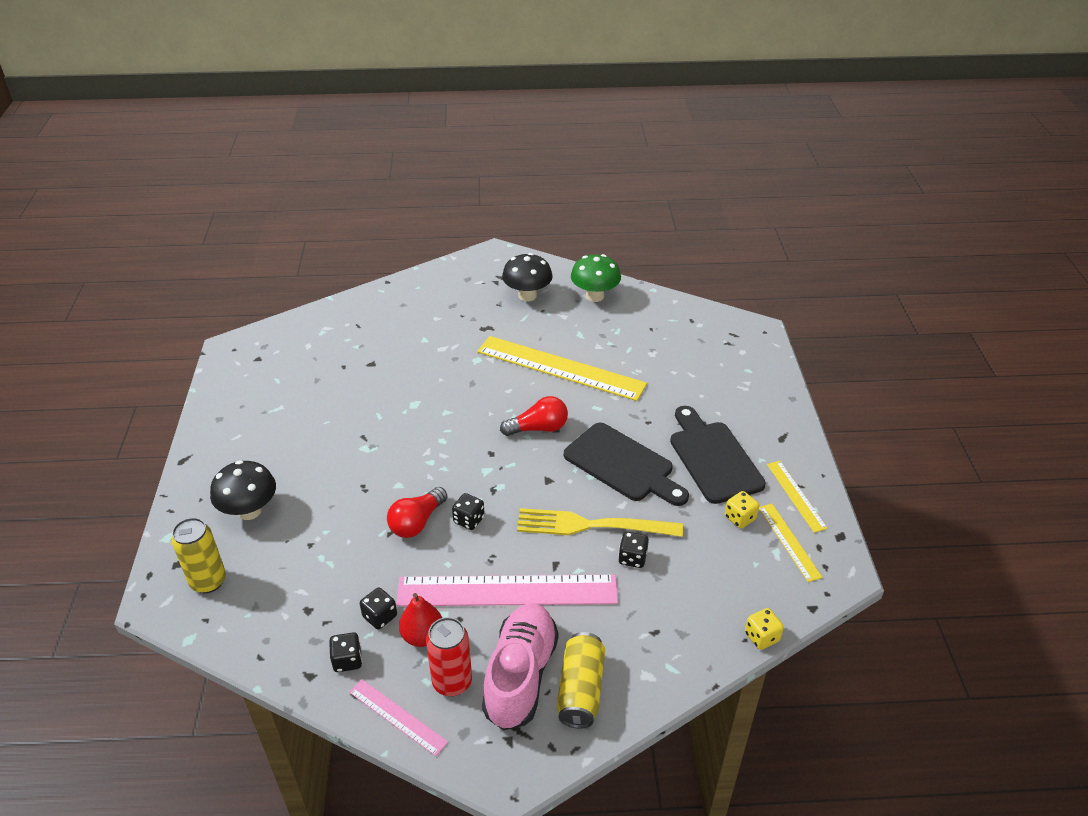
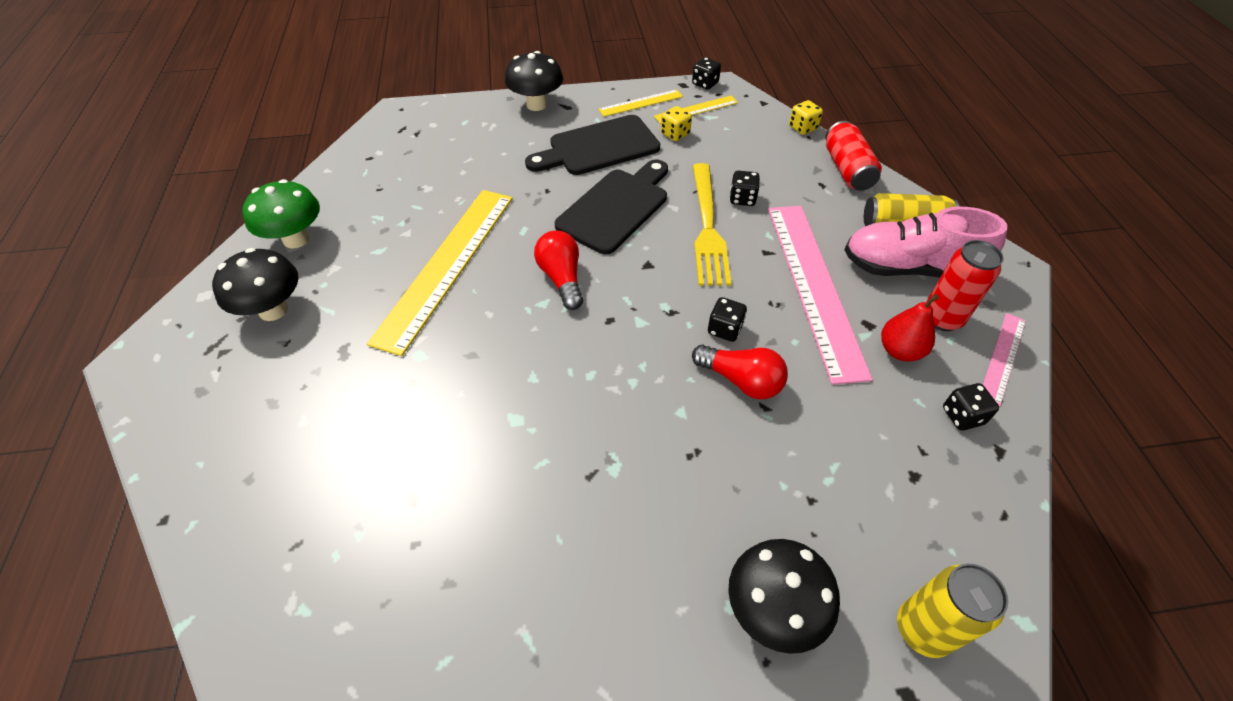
camera: 95 degrees left, 10 degrees up
black dice [360,588,397,629] -> black dice moved to [692,57,721,90]
none -> black mushroom [505,51,563,111]
none -> red can [825,121,882,191]

